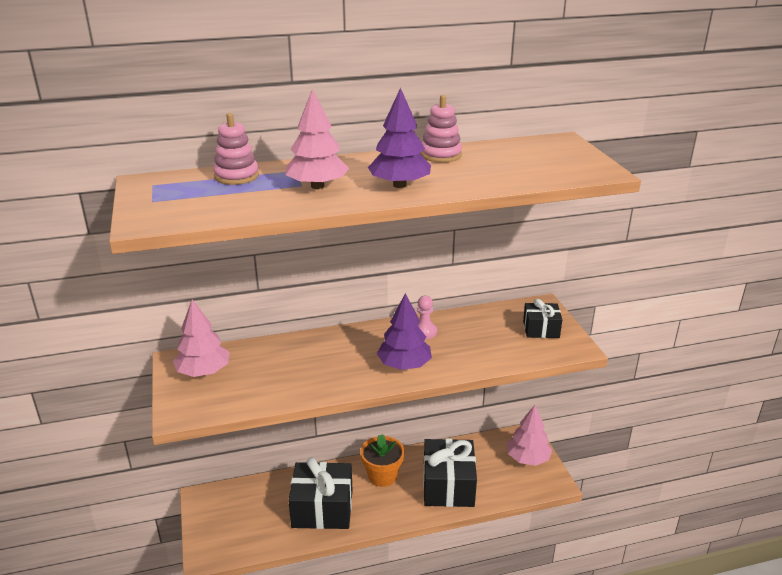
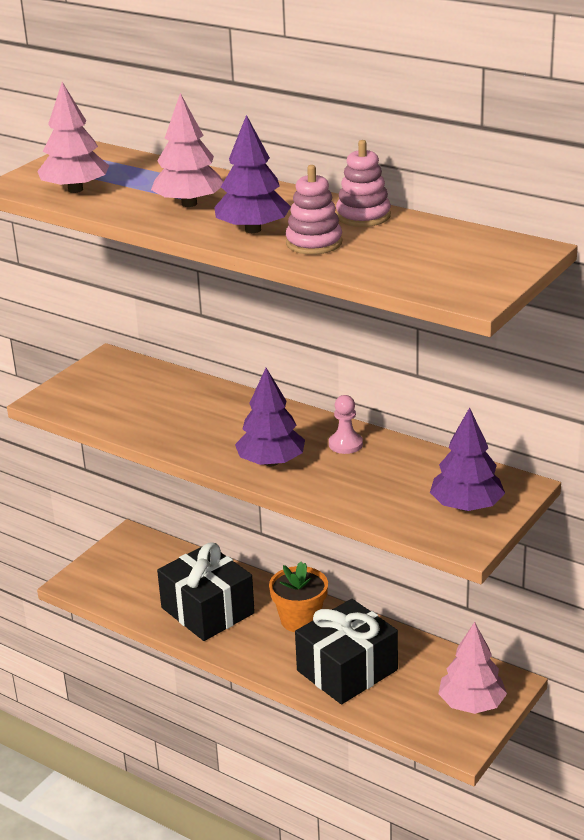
camera: 50 degrees right, 0 degrees up
pink tree [173,300,230,377] -> pink tree moved to [37,82,109,193]
pink stacking toy [213,113,259,185] -> pink stacking toy moved to [286,165,342,255]
black gift [523,299,562,338] -> purple tree [430,407,505,511]

